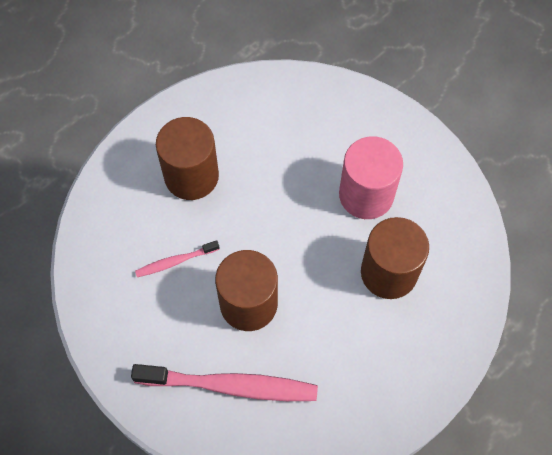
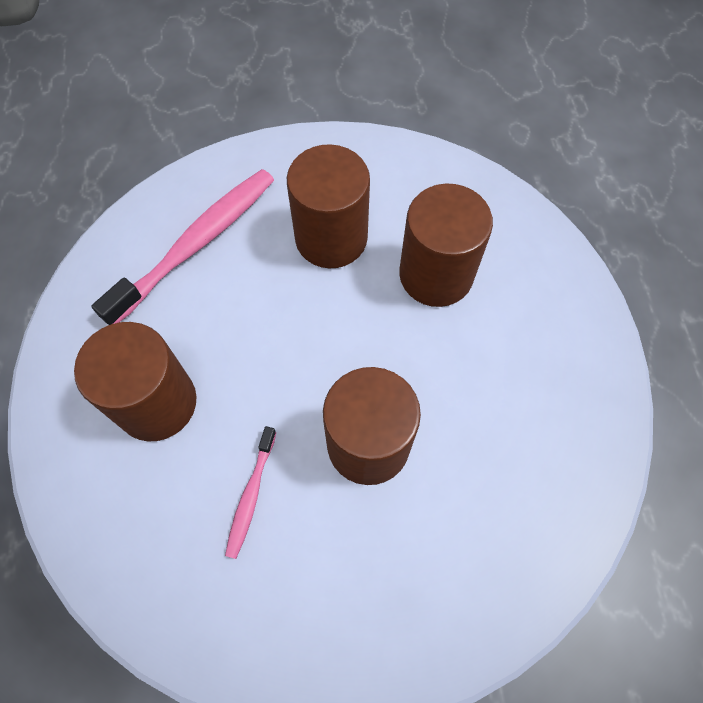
camera: 55 degrees left, 0 degrees up
pink toothbrush [131,364,318,401] -> pink toothbrush moved to [91,169,274,325]
pink cylinder [339,136,403,219] -> brown cylinder [287,144,370,268]

